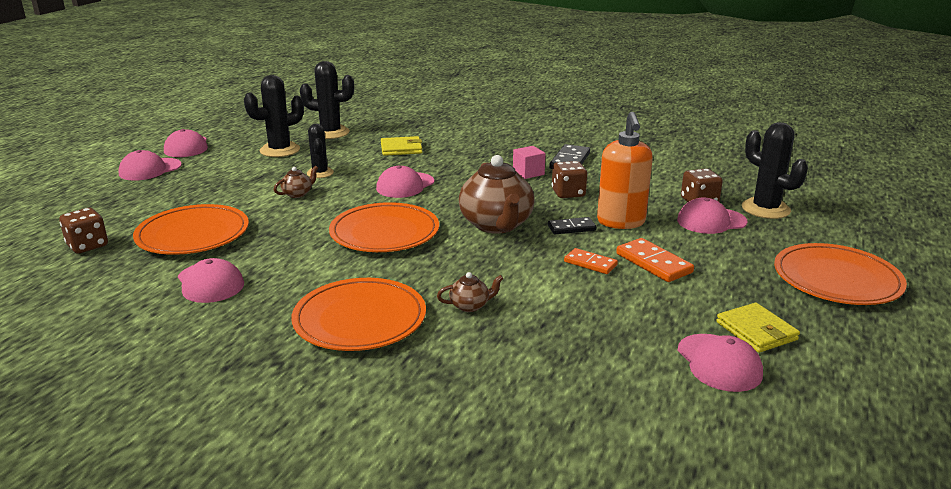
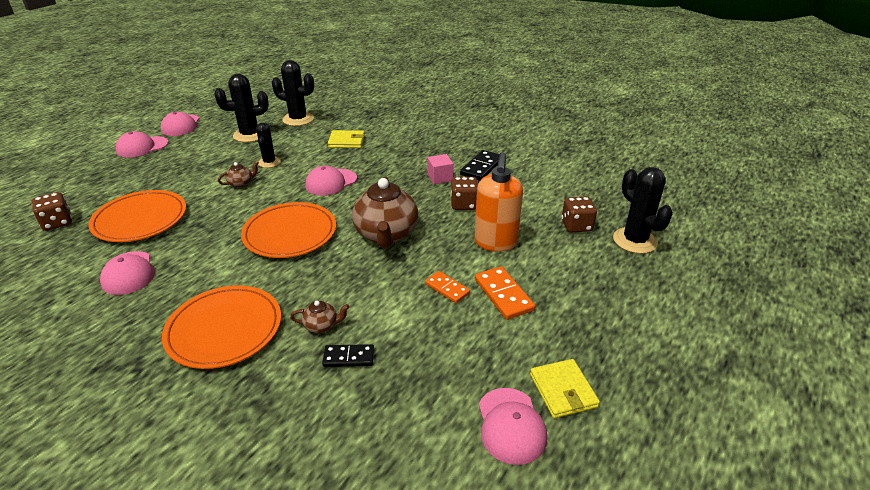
camera: 10 degrees right, 10 degrees up
black domino [548,217,596,234] -> black domino moved to [322,344,374,367]
pink cap [677,198,747,234] -> none
orange plate [774,243,907,305] -> none

